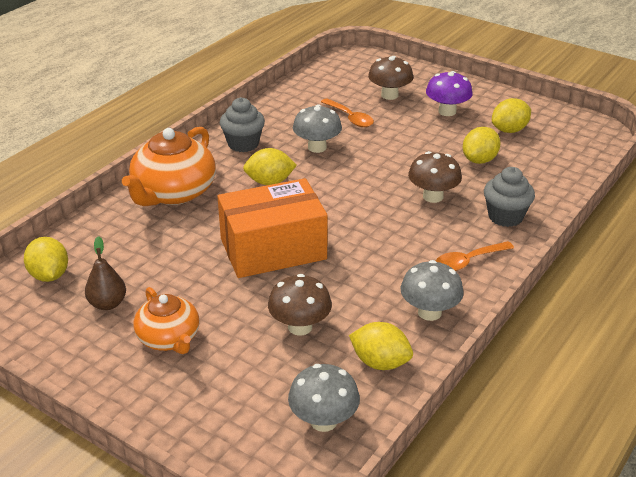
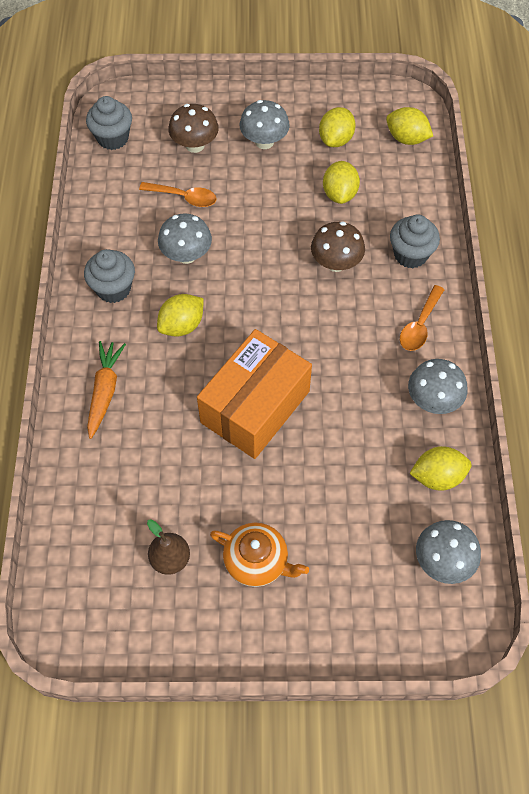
camera: 35 degrees left, 25 degrees up
yellow lemon [24,237,68,282] -> yellow lemon moved to [386,107,433,145]
orange teapot [122,127,216,206] -> orange carrot [87,341,126,439]
brown mushroom [268,274,332,335] -> none
purple mushroom [426,71,473,116] -> grey mushroom [240,100,290,149]
none -> grey cupcake [86,96,132,150]

